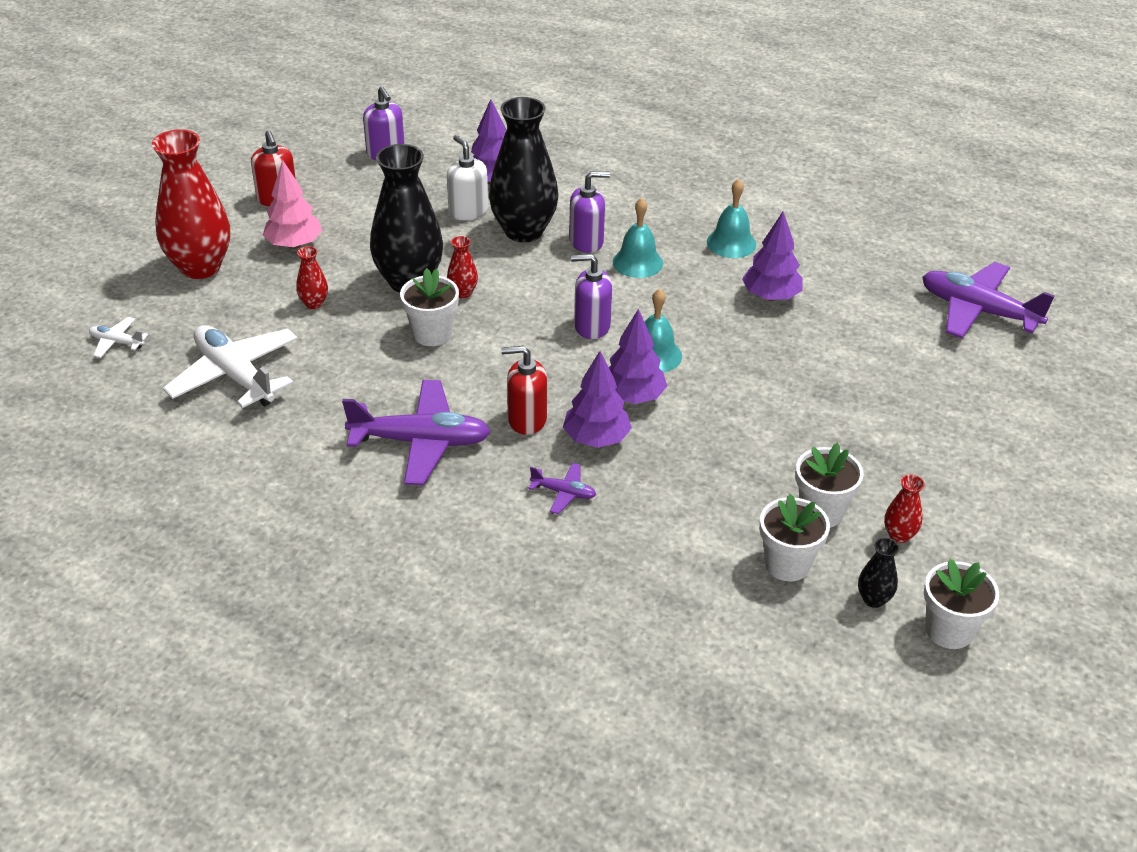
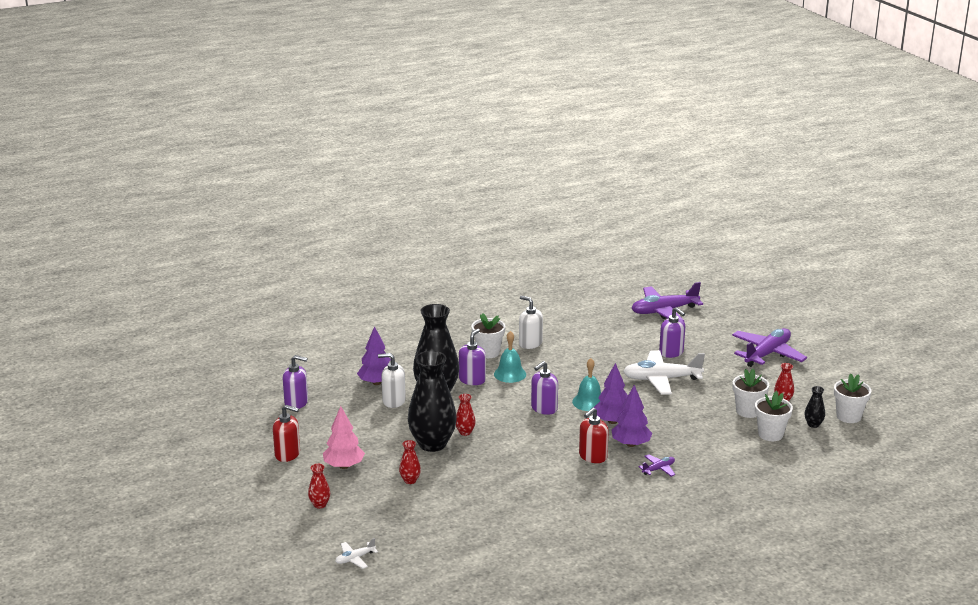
camera: 50 degrees left, 15 degrees down
red vase [152,129,230,279] -> red vase [308,464,330,509], size x0.43
white plane [163,325,298,408] -> white plane moved to [623,350,705,395]
purple plane [342,380,491,485] -> purple plane moved to [732,328,807,367]
white flower pot [400,268,459,346] -> white flower pot moved to [471,313,505,358]
turquoise bell [707,179,756,258] -> white soap dispenser [519,296,543,349]
purple tree [742,212,803,301] -> none
none -> purple soap dispenser [659,307,685,358]

